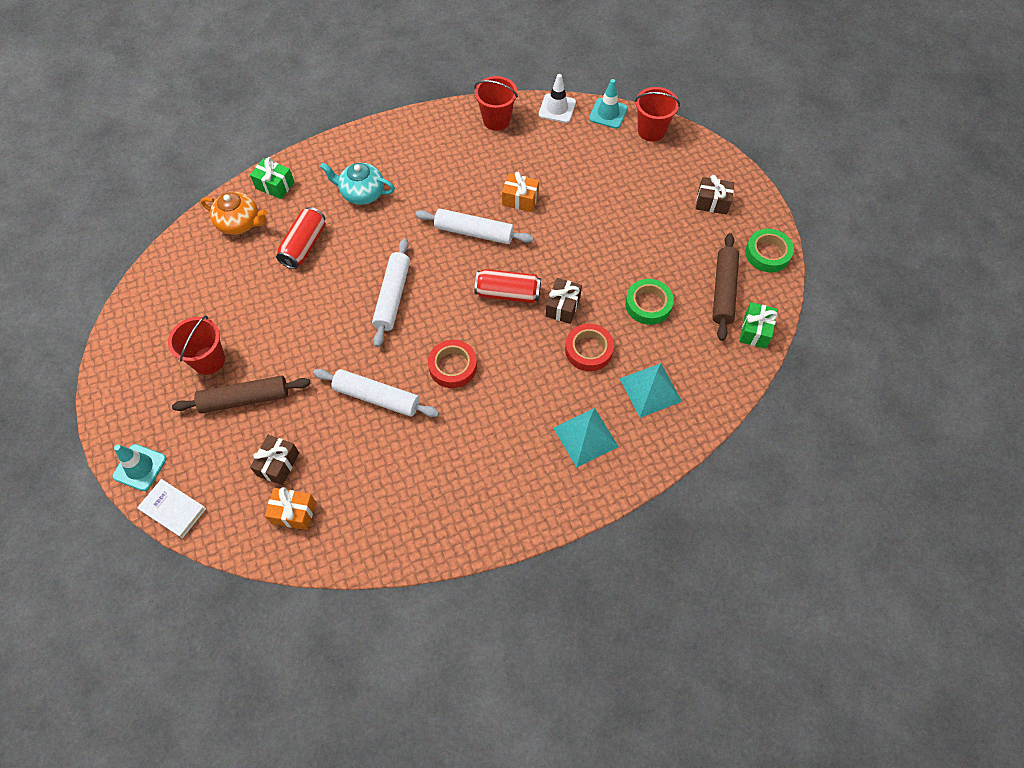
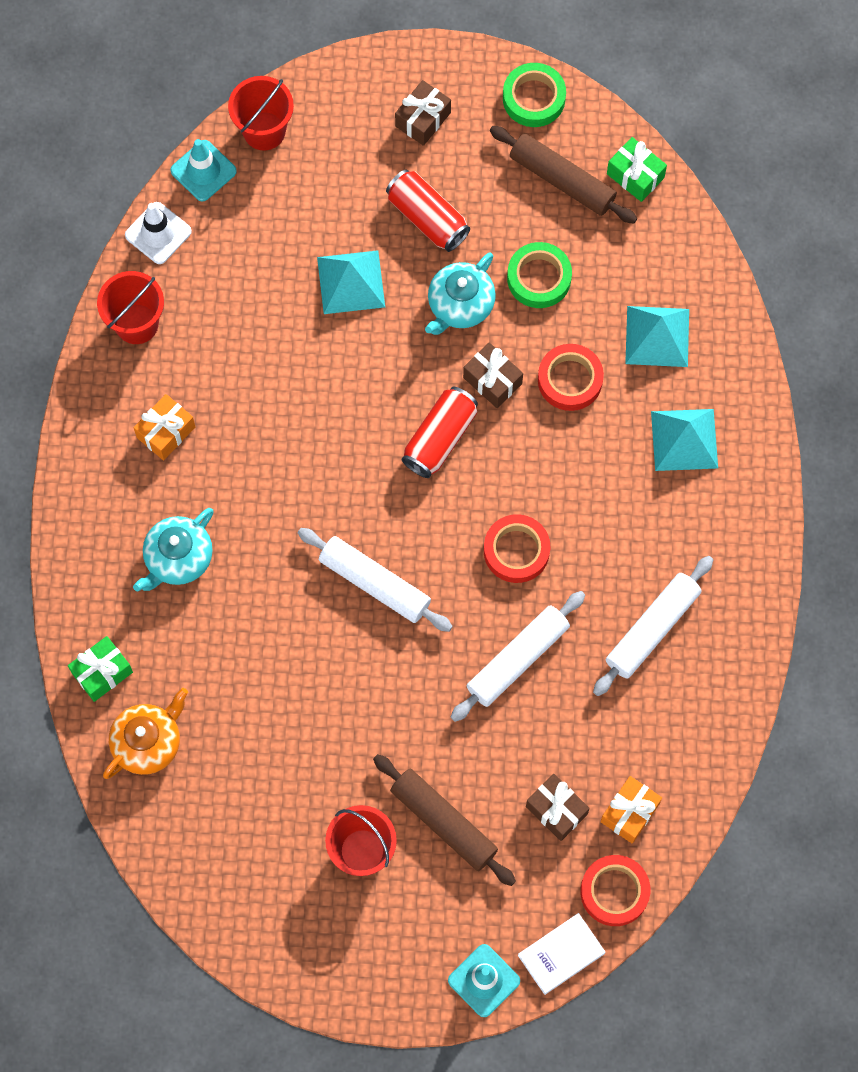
camera: 65 degrees left, 10 degrees up
brown rolling pin [172,375,310,413] -> brown rolling pin turned 60 degrees counterclockwise [373,754,516,886]
red can [276,207,326,269] -> red can moved to [386,170,470,252]
white rolling pin [415,208,534,244] -> white rolling pin moved to [593,556,713,696]
orange gift [502,172,539,212] -> orange gift moved to [133,394,196,460]
none -> turquoise pyramid [317,250,385,314]
none -> turquoise teapot [425,252,496,335]
none -> red tape [580,855,650,926]

